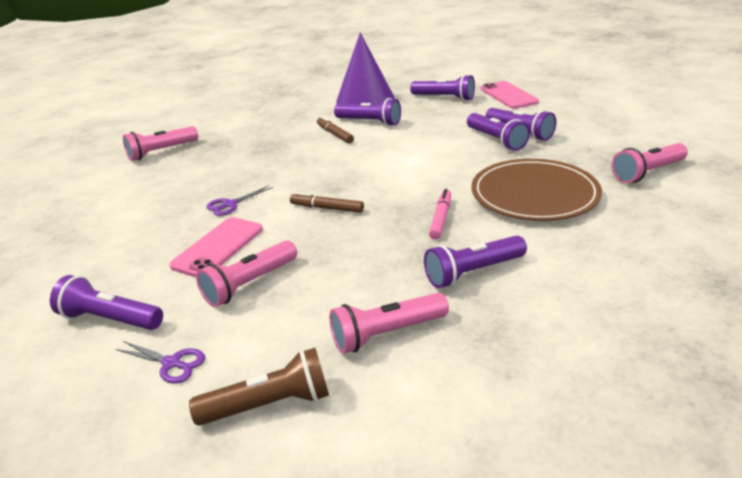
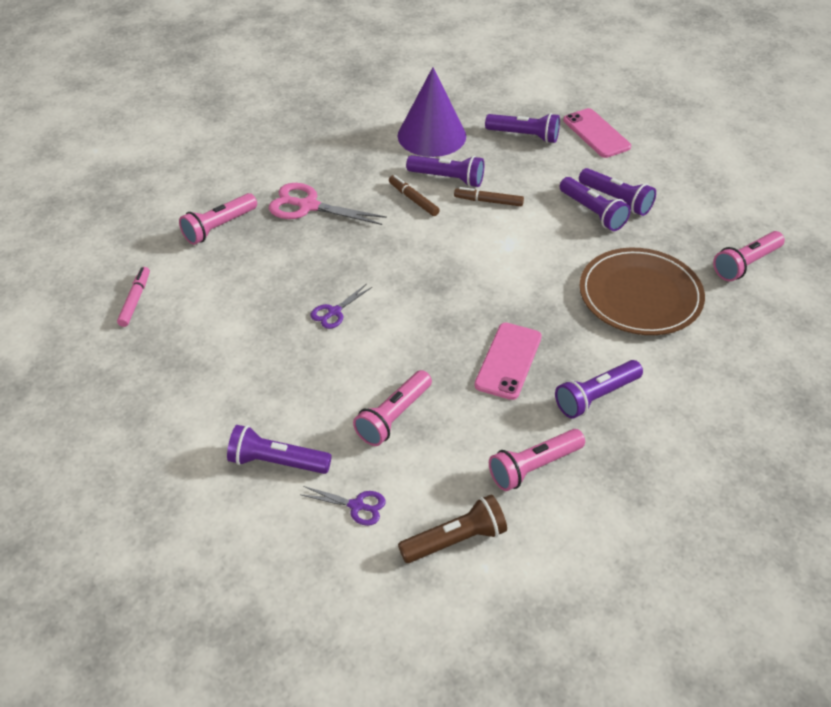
camera: 10 degrees left, 15 degrees up
pink phone [169,217,263,277] -> pink phone moved to [474,323,542,400]
brown marker [290,192,364,213] -> brown marker moved to [454,187,524,206]
pink marker [429,189,451,240] -> pink marker moved to [117,267,150,327]
none -> pink scissors [269,183,387,225]

